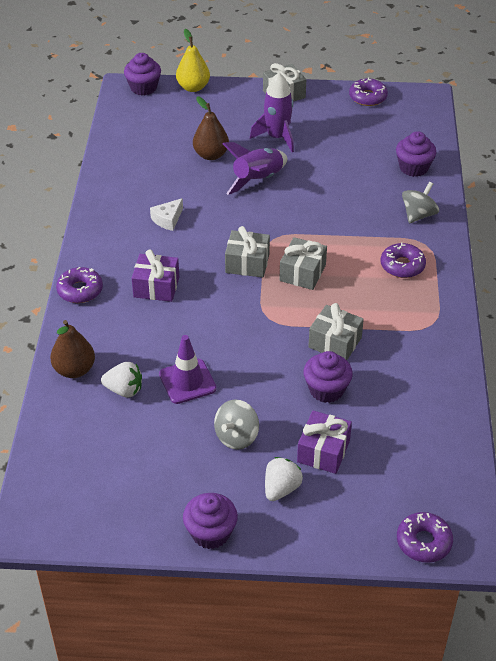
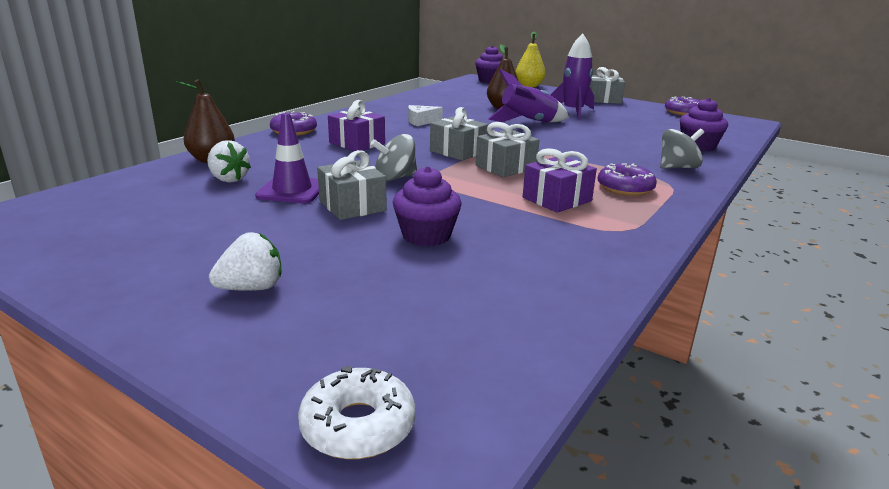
camera: 30 degrees right, 20 degrees down
purple cupcake [183,493,238,549] -> none
grey spinning top [214,399,259,450] -> grey spinning top moved to [371,134,417,182]
purple gift [297,410,352,474] -> purple gift moved to [523,148,597,213]
grey gift [308,303,364,360] -> grey gift moved to [317,150,387,220]
purple donut [397,512,453,563] -> white donut [298,365,415,459]

